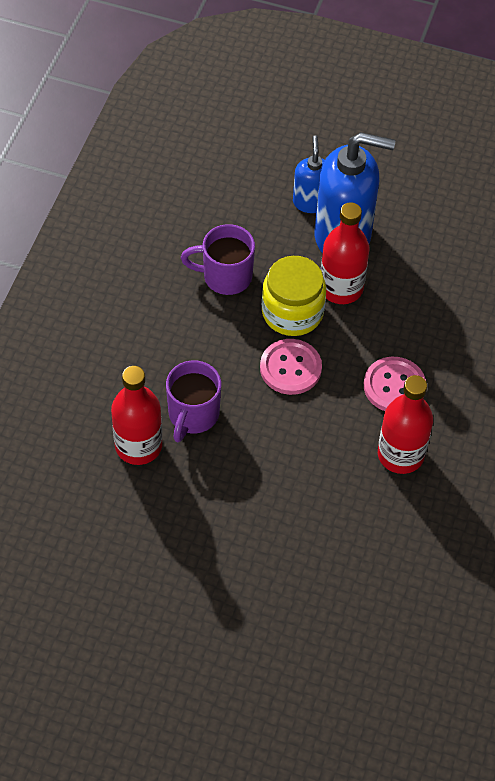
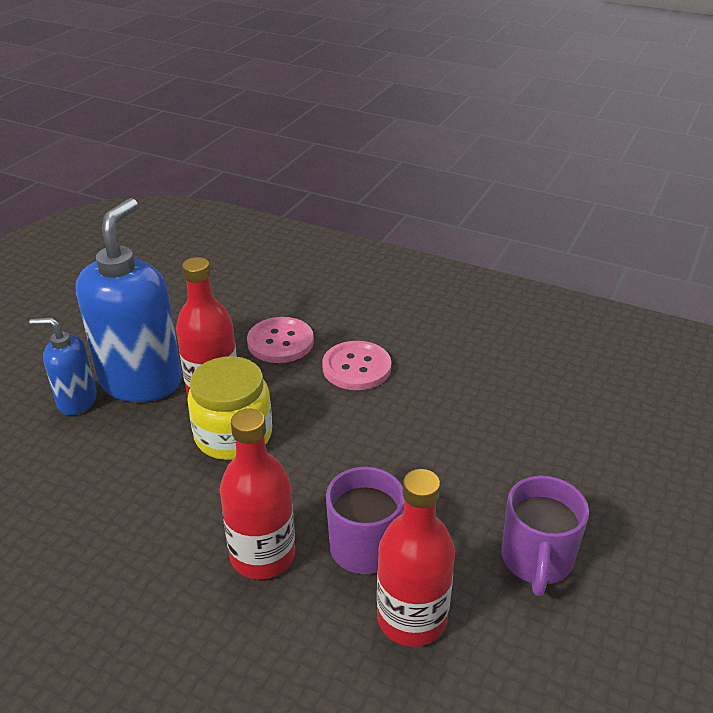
camera: 80 degrees left, 20 degrees down
purple mug [181,224,255,295] -> purple mug moved to [501,476,589,596]
pink button [260,339,322,395] -> pink button moved to [247,317,314,363]
red bottle [378,375,433,474] -> red bottle moved to [220,408,295,579]

